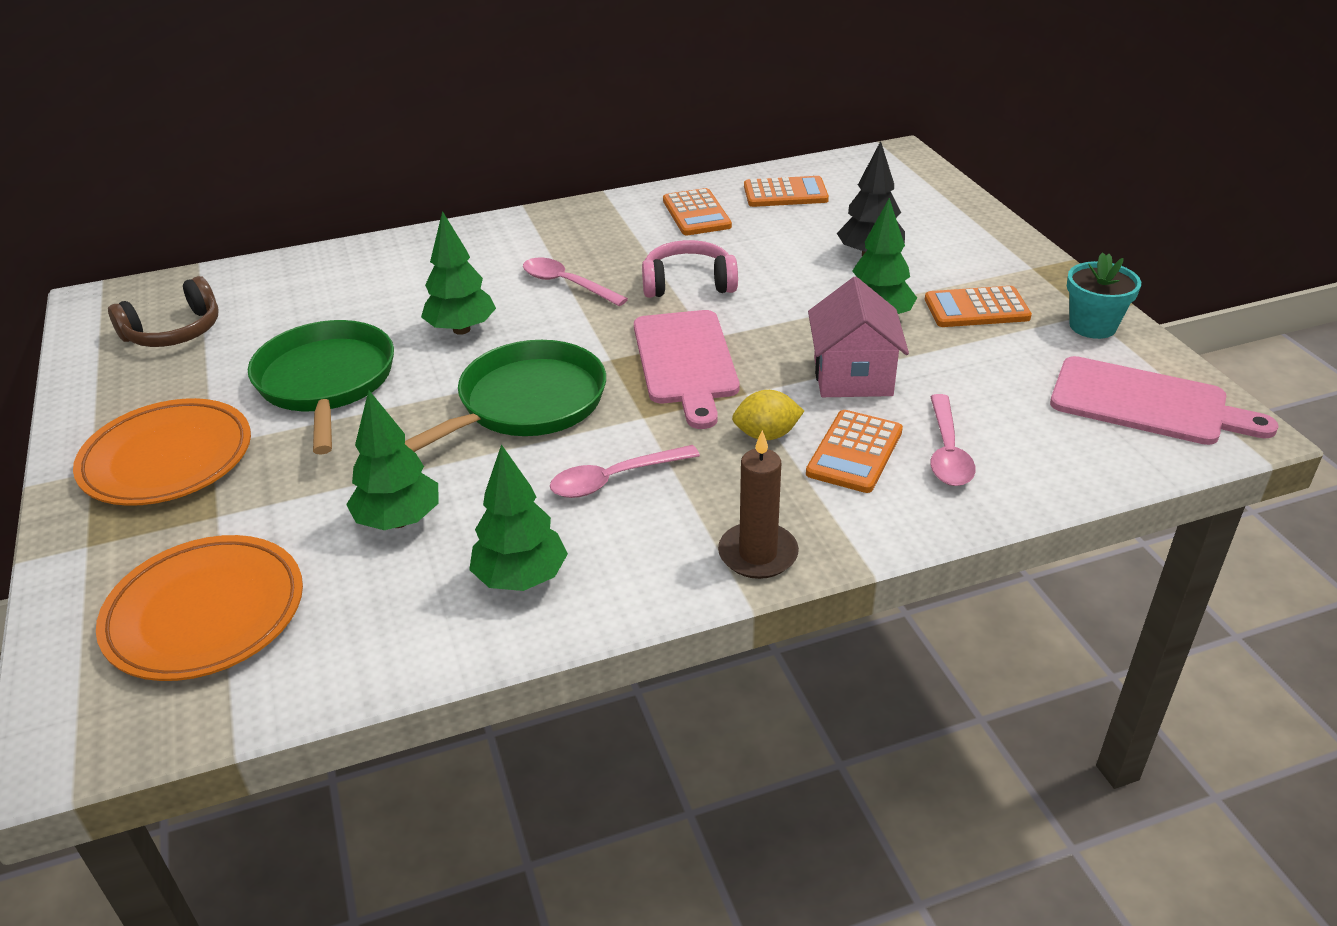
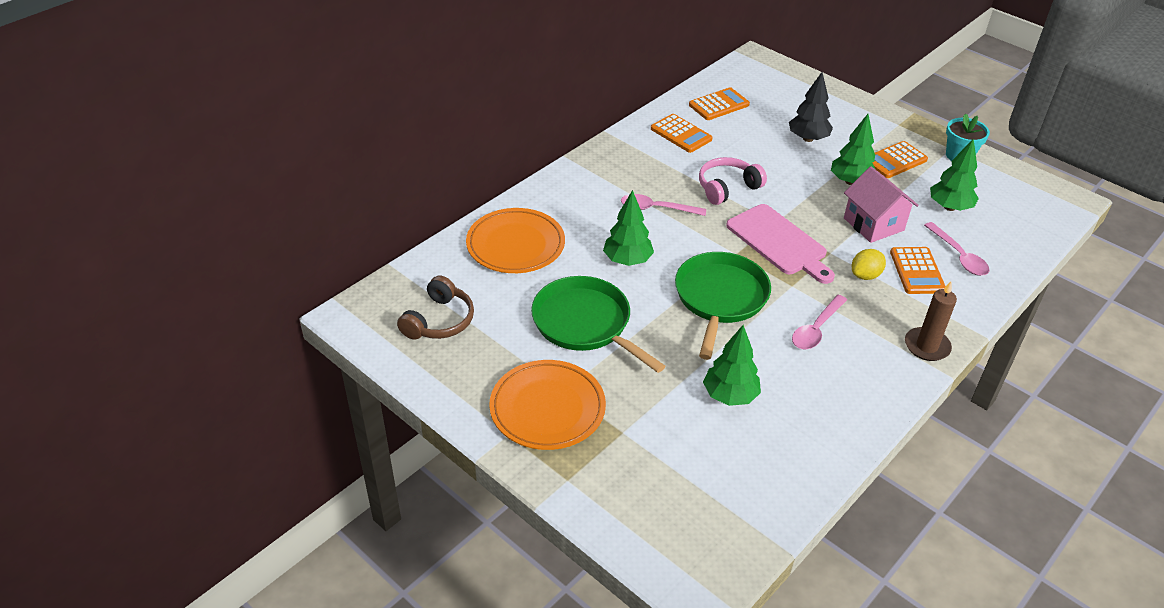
camera: 30 degrees left, 5 degrees up
orange plate [96,535,303,681] -> orange plate moved to [466,208,565,273]
green tree [469,444,568,591] -> green tree moved to [930,138,979,211]
pink cutting board [1050,356,1279,445] -> none

